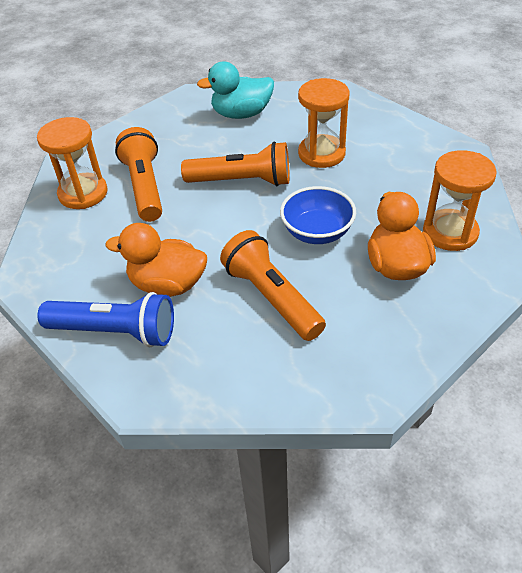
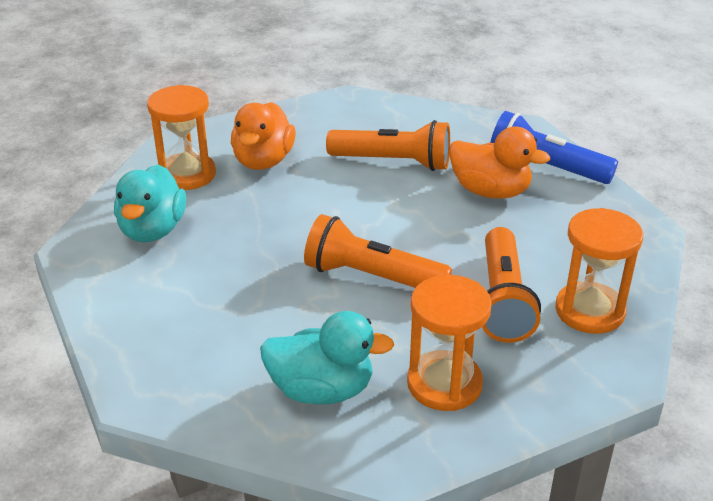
camera: 165 degrees left, 10 degrees down
orange flashlight [220,230,326,341] -> orange flashlight turned 60 degrees counterclockwise [326,120,450,171]
blue bowl [280,186,356,244] -> none
orange hourglass [298,78,350,168] -> orange hourglass moved to [407,275,492,411]
none -> turquoise duck [114,165,186,242]

